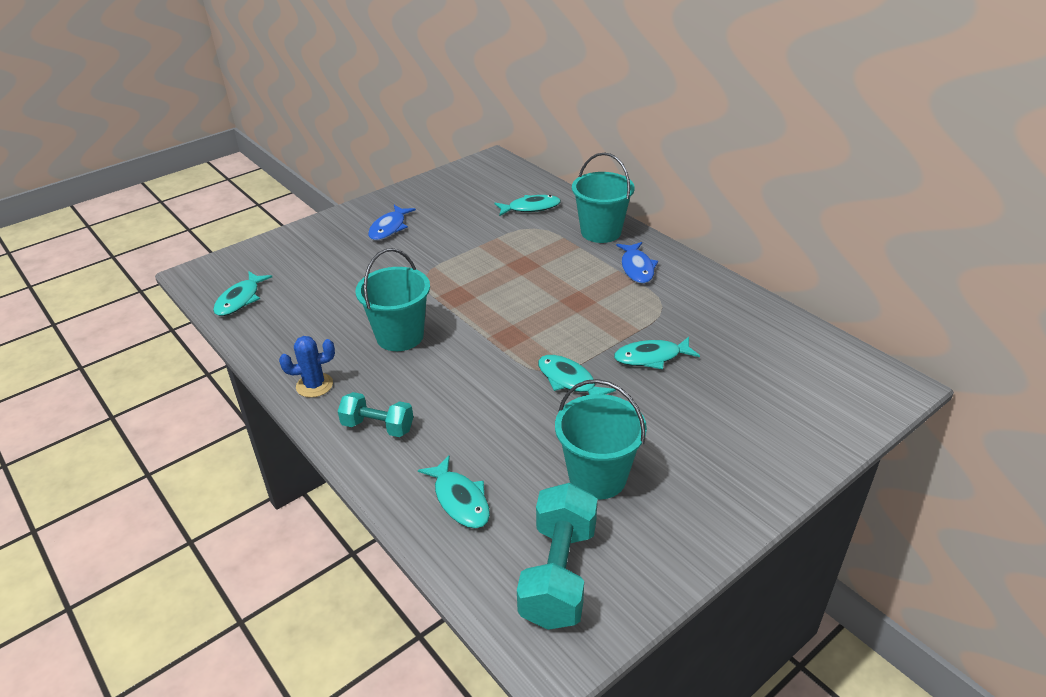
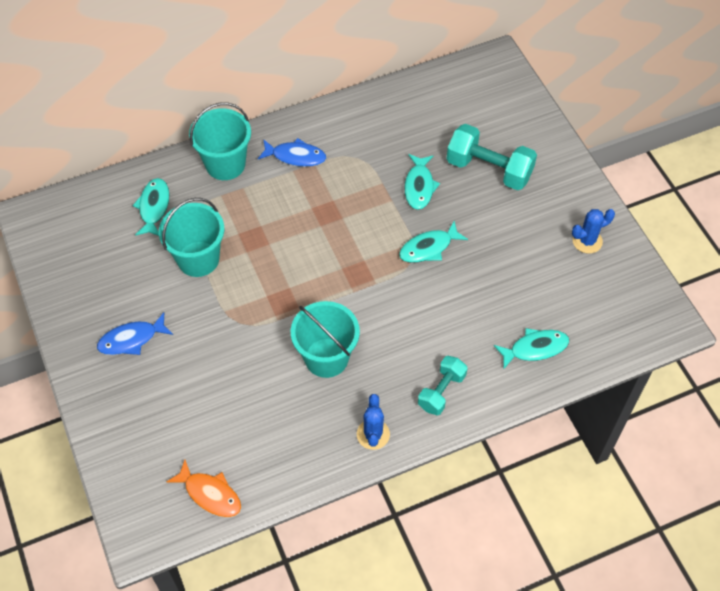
camera: 75 degrees left, 20 degrees up
turquoise fish [213,271,272,316] -> orange fish [166,460,241,517]
blue fish [368,205,416,240] -> blue fish turned 120 degrees clockwise [97,312,173,355]
turquoise dumbbell [517,483,597,630] -> turquoise dumbbell moved to [447,124,537,190]
turquoise bucket [555,379,647,500] -> turquoise bucket moved to [159,198,224,277]
none -> blue cactus [572,209,615,253]

